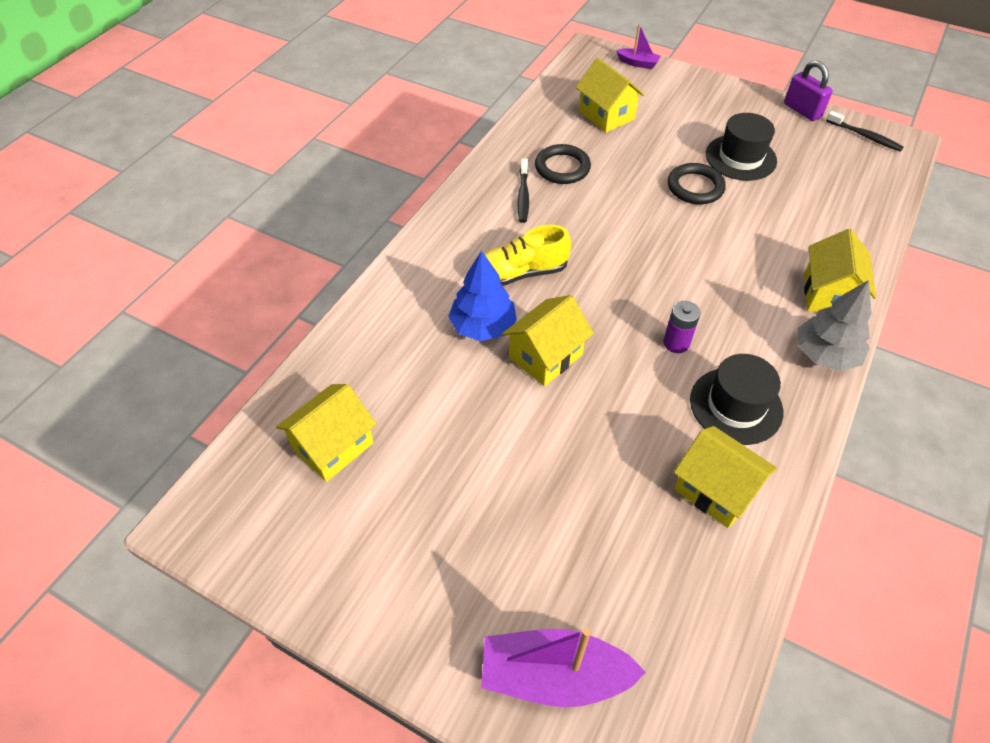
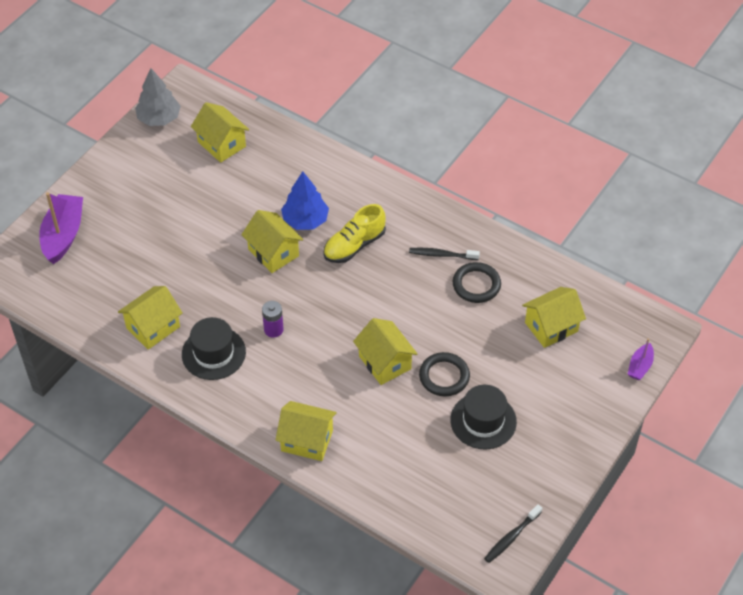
camera: 95 degrees right, 0 degrees up
yellow shoe [484,225,571,286] -> yellow shoe turned 120 degrees counterclockwise [323,204,386,263]
purple padlock [784,60,833,121] -> none
grey tree [798,280,872,371] -> grey tree moved to [135,68,181,126]
none -> yellow house [353,318,417,385]

